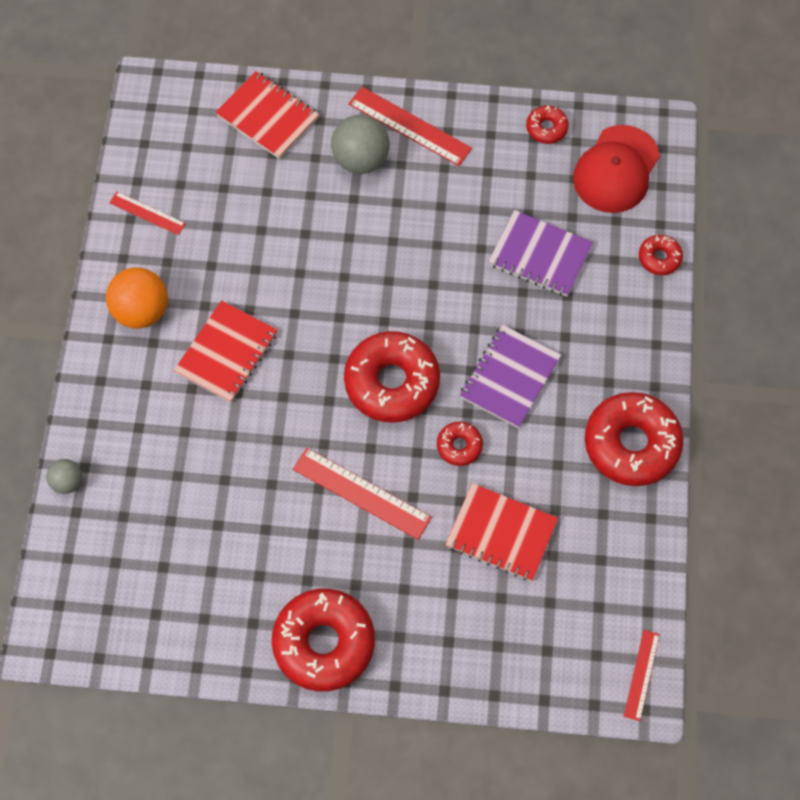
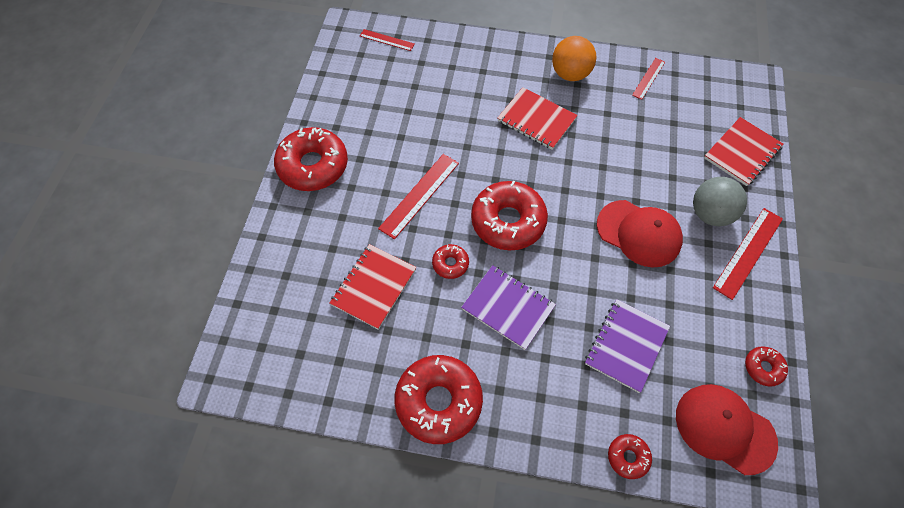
camera: 95 degrees right, 5 degrees down
grey ball [46,459,82,494] -> none
red ruler [624,630,660,721] -> red ruler moved to [360,29,415,51]
none -> red cap [597,200,683,268]

